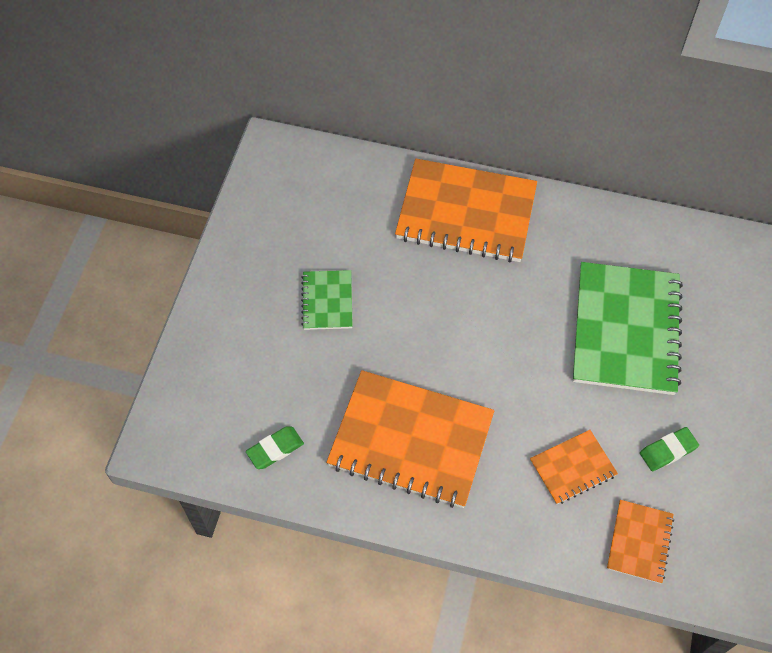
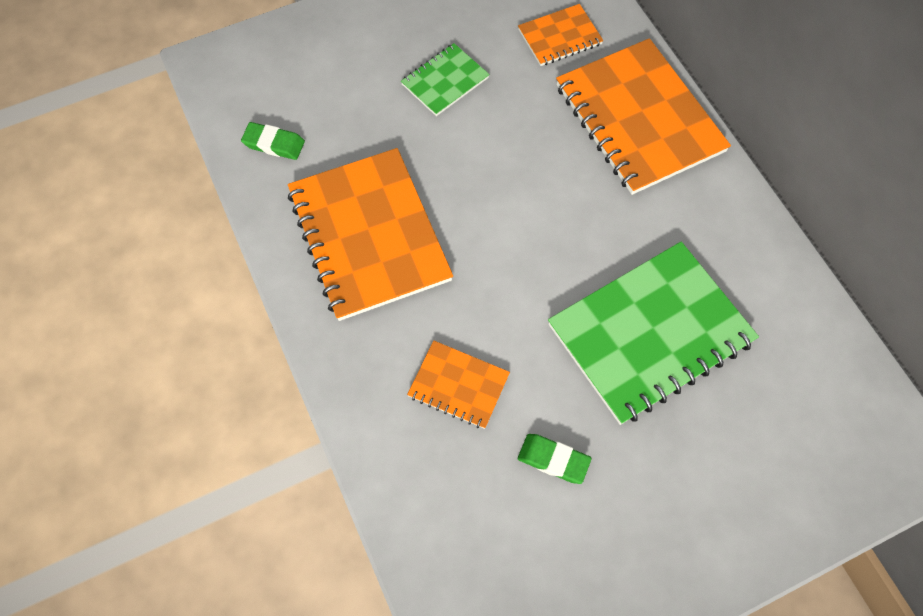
camera: 50 degrees right, 5 degrees up
orange notebook [607,500,674,584] -> orange notebook moved to [518,4,604,66]

